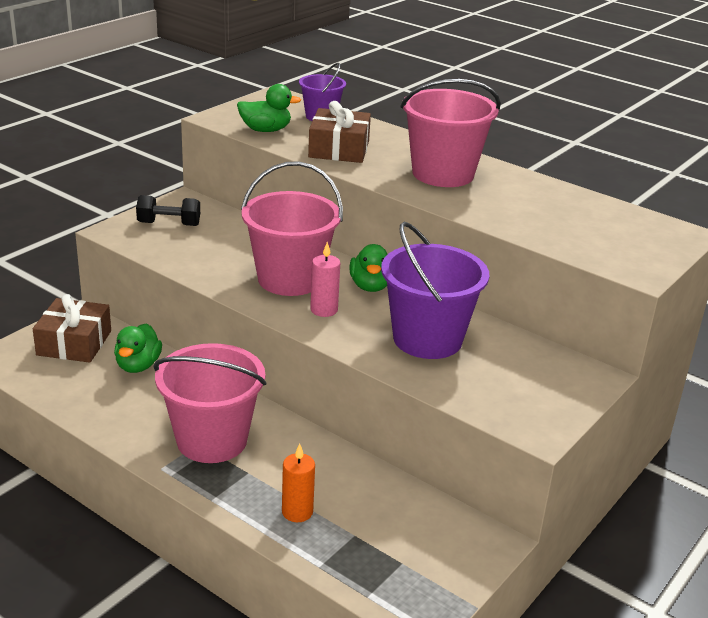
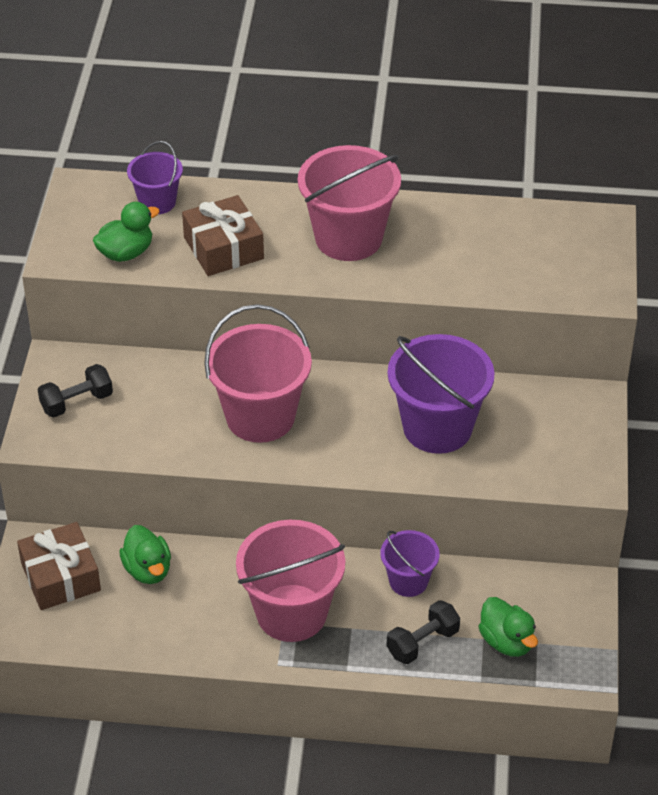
camera: 30 degrees left, 15 degrees up
orange candle [282,444,315,522] -> black dumbbell [387,600,460,664]
pink candle [310,242,340,317] -> none
green duck [349,244,388,292] -> green duck moved to [478,597,538,657]
none -> purple bucket [380,530,439,597]

